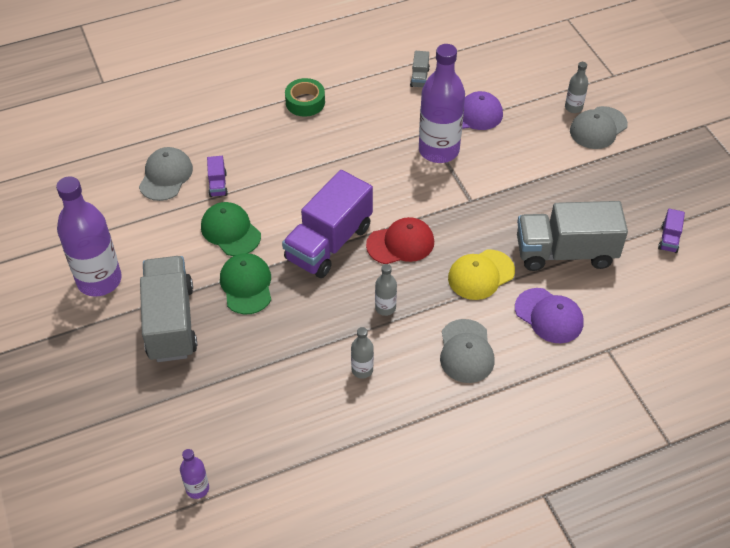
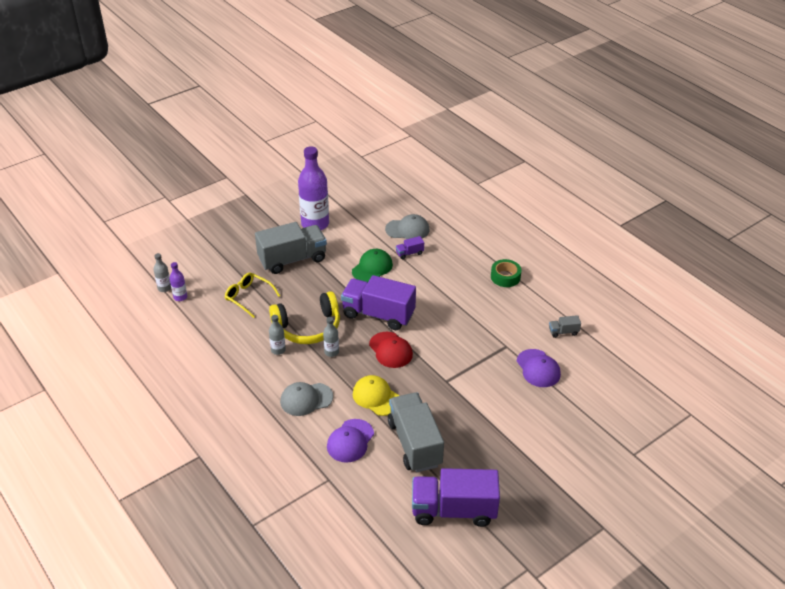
camera: 75 degrees right, 10 degrees down
green cap [220,253,271,315] -> none
purple bottle [419,44,465,163] -> none
grey bottle [565,62,588,113] -> grey bottle moved to [153,253,171,292]
grey cap [570,106,628,149] -> none
purple truck [658,209,685,253] -> purple truck [412,468,500,527], size x2.41
none -> yellow glasses [224,273,280,318]
none -> yellow headphones [269,291,340,344]

